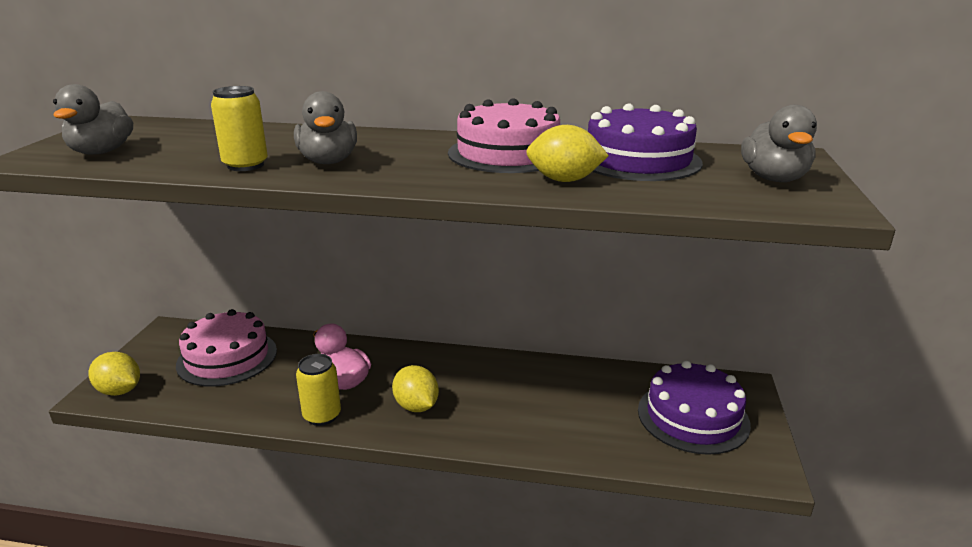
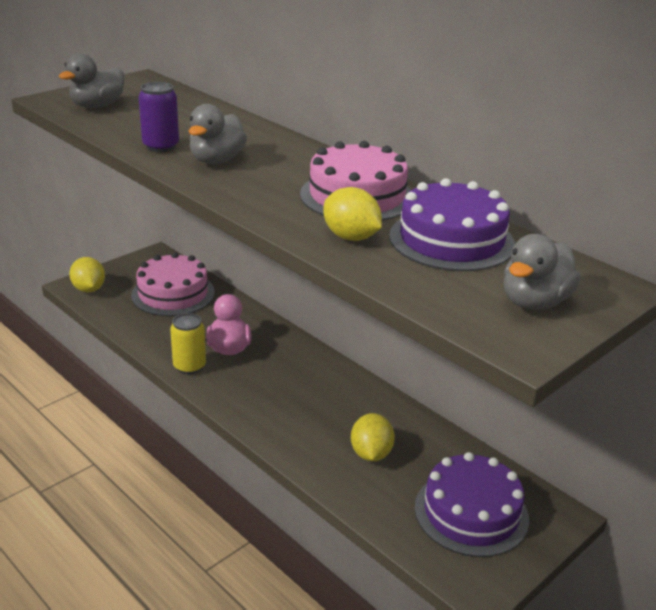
camera: 35 degrees right, 5 degrees up
yellow can [211,86,268,171] -> purple can [138,82,179,152]
yellow lemon [392,365,439,412] -> yellow lemon moved to [351,413,395,461]

